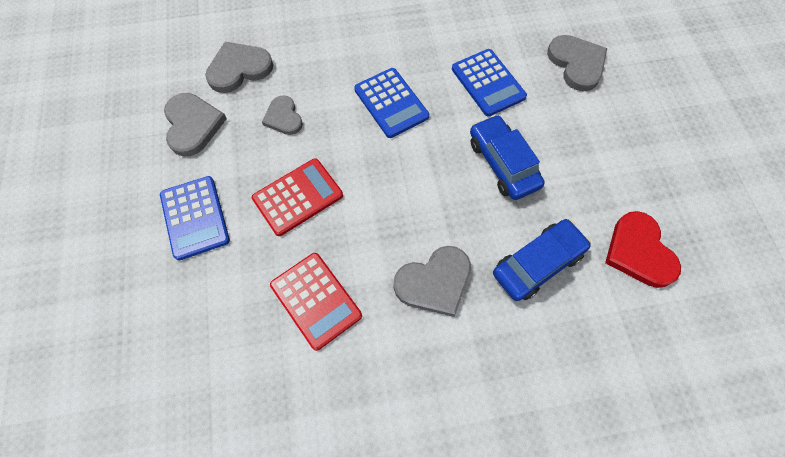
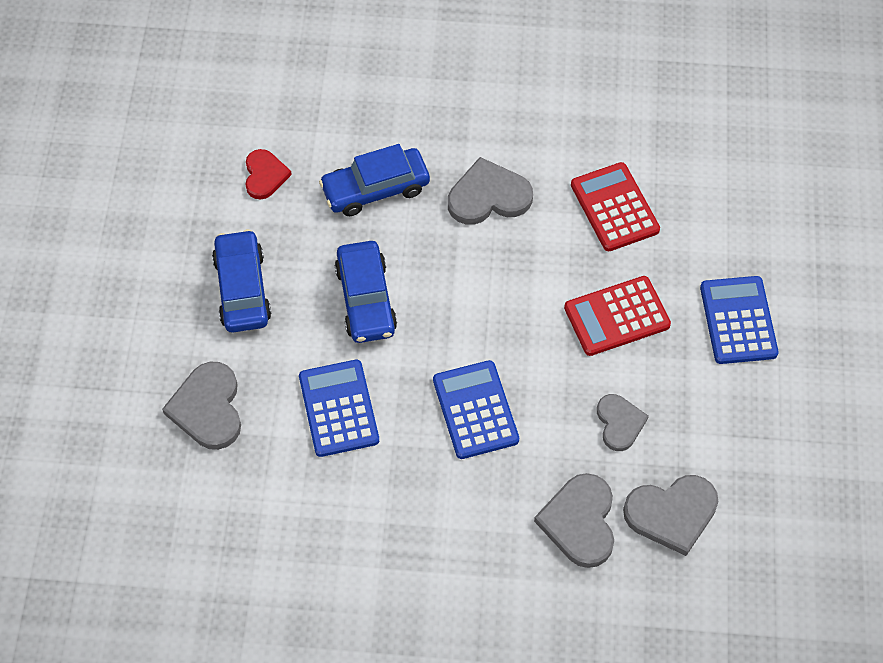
camera: 165 degrees left, 5 degrees down
grey heart [164,93,227,157] -> grey heart moved to [534,473,614,568]
red heart [605,211,681,288] -> red heart [245,149,292,199], size x0.65
none -> blue car [212,229,271,333]

